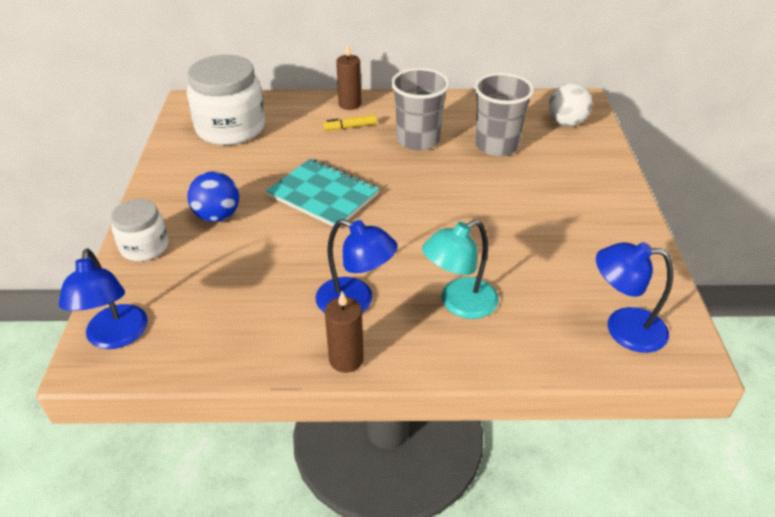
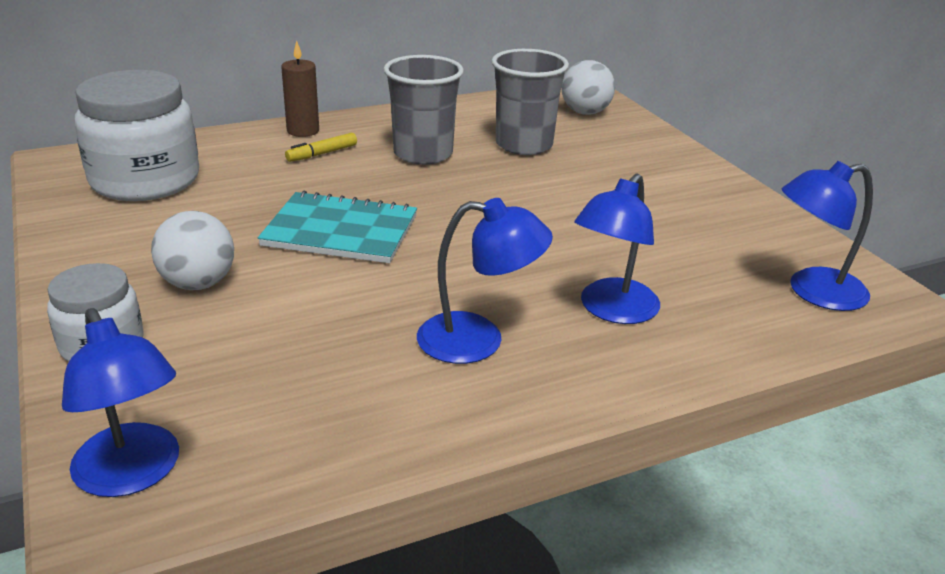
camera: 25 degrees left, 10 degrees down
blue ball [187,171,239,222] -> white ball [151,211,234,290]
brown candle [325,291,364,373] -> none
turquoise lamp [422,220,499,319] -> blue lamp [575,174,660,324]

